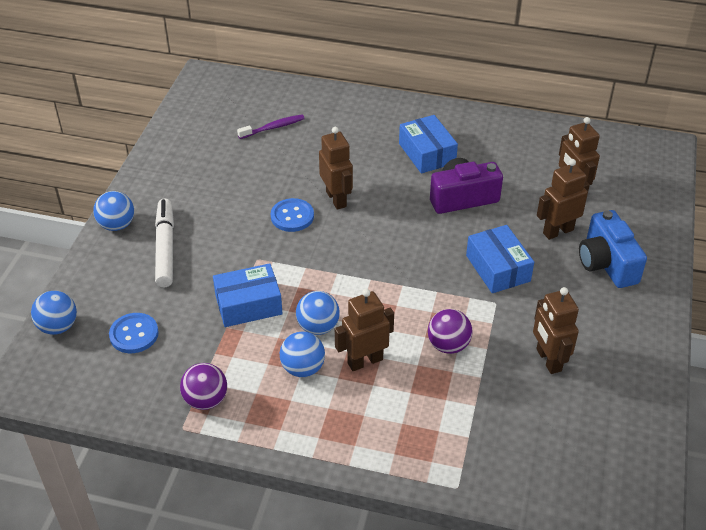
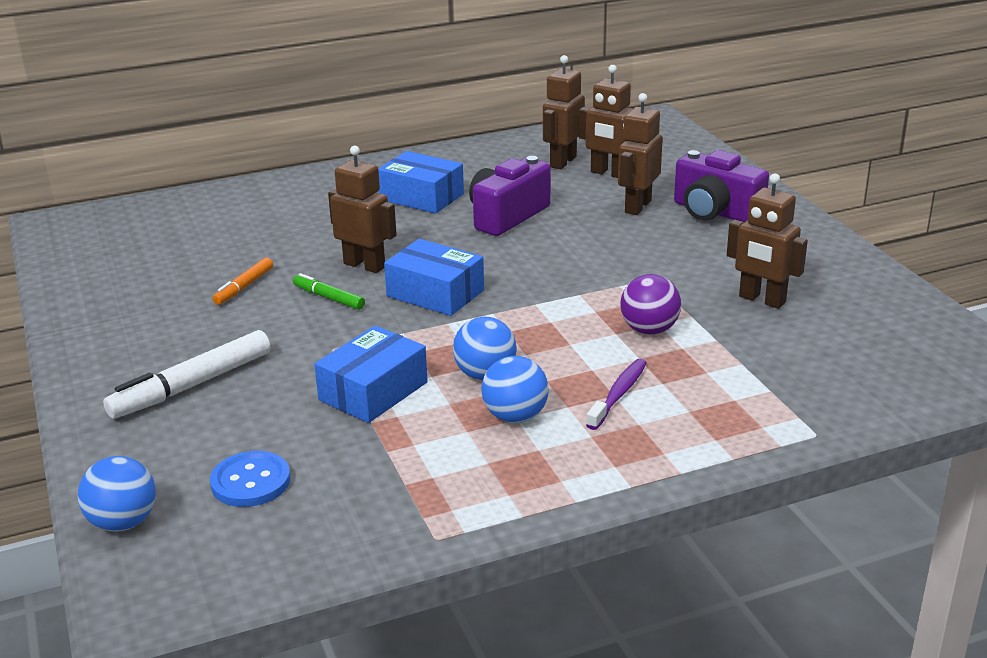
camera: 35 degrees left, 15 degrees down
blue ball [93,191,134,231] -> none
white marker [155,199,174,287] -> white marker turned 90 degrees counterclockwise [103,330,270,419]
purple ball [180,363,227,410] -> none
purple toothbrush [237,115,305,139] -> purple toothbrush moved to [586,359,647,430]
blue button [271,198,314,232] -> green marker [293,273,365,310]
brown robot [335,289,394,371] -> brown robot moved to [543,55,585,169]
blue box [466,225,534,293] -> blue box moved to [384,239,484,316]
blue camera [579,210,647,288] -> purple camera [674,150,769,222]
none -> orange marker [213,258,273,305]

